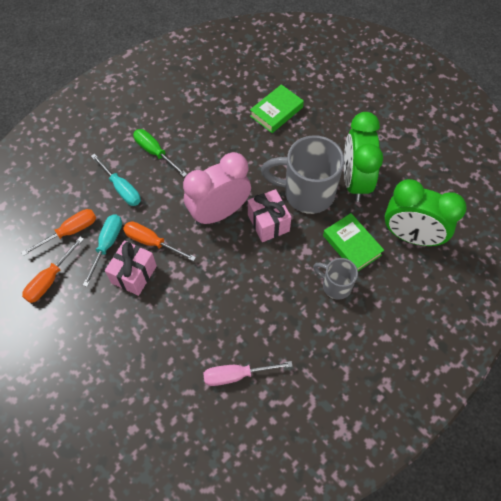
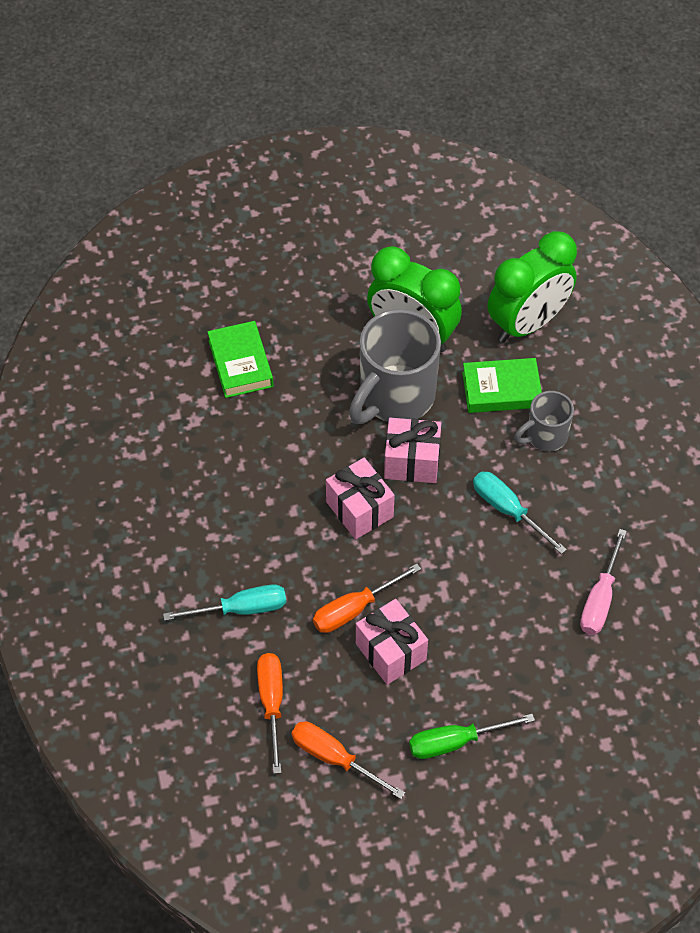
camera: 60 degrees left, 5 degrees down
orange screwdriver [22,237,84,303] -> orange screwdriver turned 150 degrees clockwise [291,721,405,799]
turquoise screwdriver [83,214,122,287] -> turquoise screwdriver moved to [473,471,567,554]
green screwdriver [133,129,187,177] -> green screwdriver moved to [409,714,535,759]
pink clock [183,152,251,225] -> pink gift [326,458,395,539]

